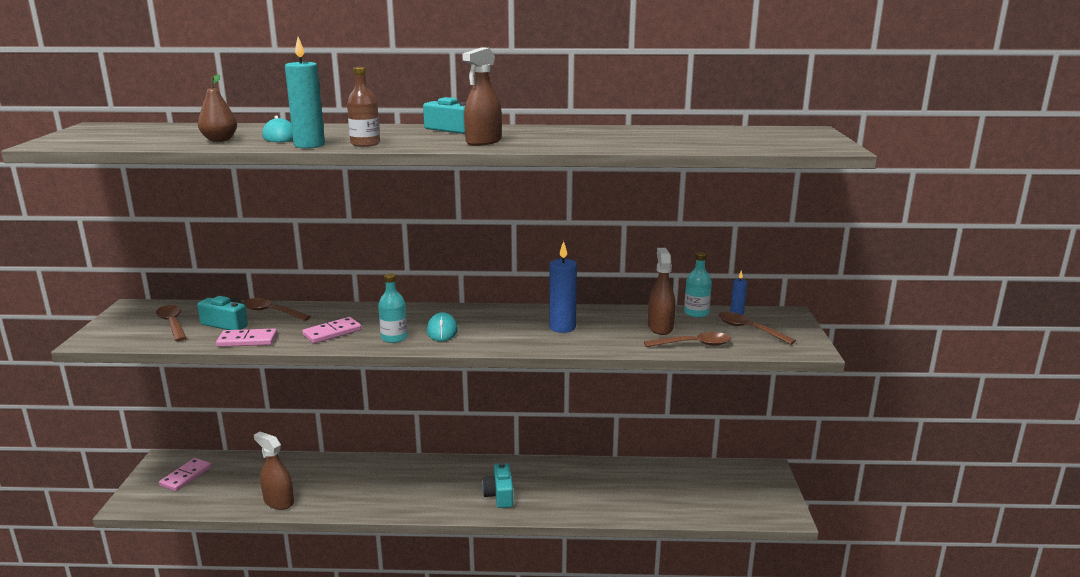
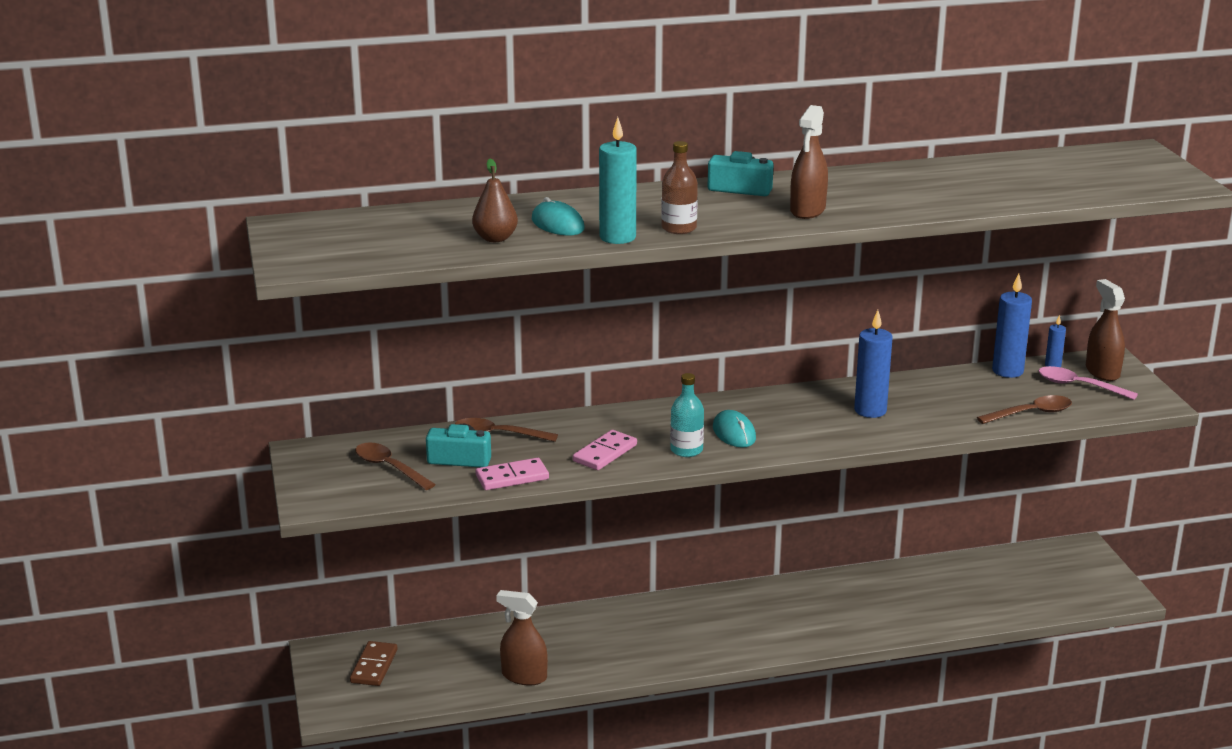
camera: 15 degrees left, 5 degrees up
pink domino [159,458,212,491] -> brown domino [350,641,398,686]
turquoise camera [482,462,513,508] -> none
brown spray bottle [648,248,676,335] -> brown spray bottle moved to [1086,279,1125,381]
turquoise bottle [684,252,712,318] -> blue candle [992,273,1032,378]
brown spoon [718,312,796,345] -> pink spoon [1039,366,1138,400]

